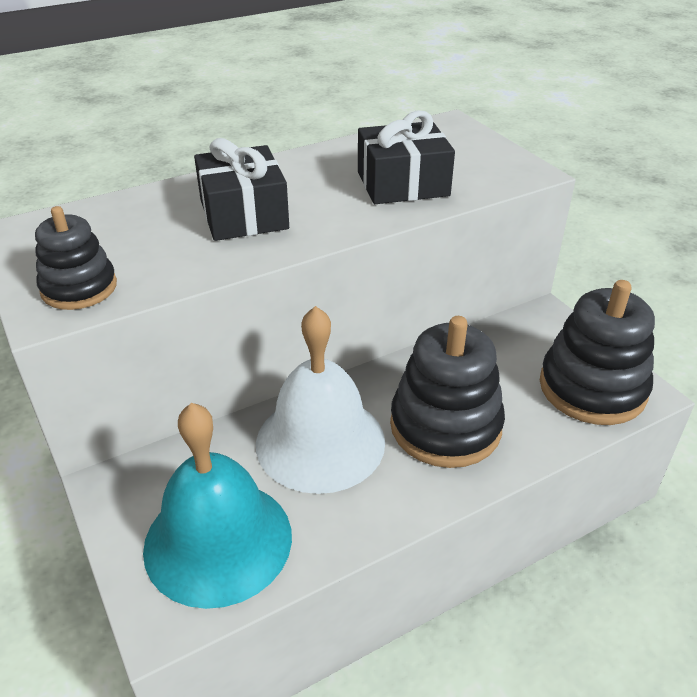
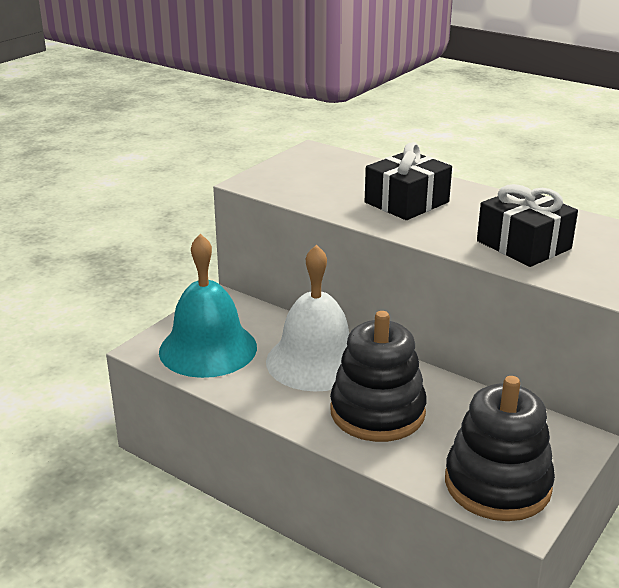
camera: 65 degrees right, 10 degrees down
black stacking toy [35,206,117,310] -> none

